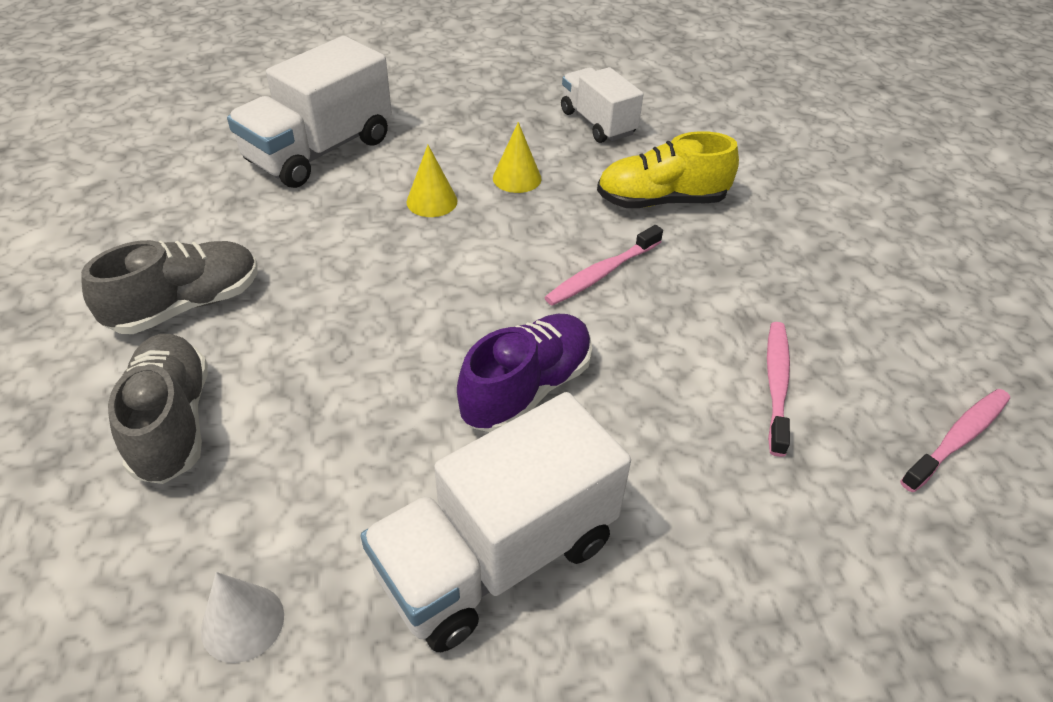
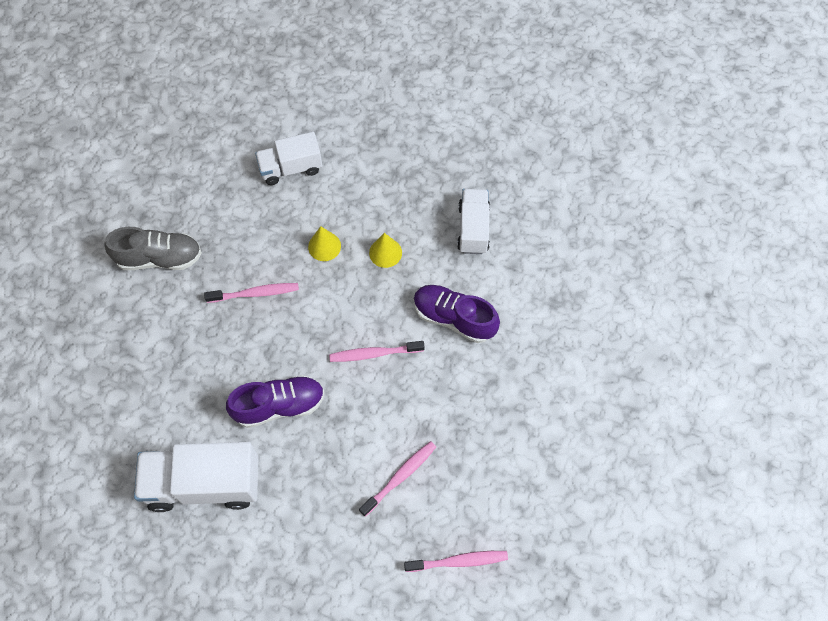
camera: 35 degrees right, 20 degrees up
grey shoe [108,334,208,484] -> none
white cone [201,572,284,663] -> none
white truck [227,36,392,188] -> white truck [255,132,322,185], size x0.62
yellow shoe [597,131,739,208] -> purple shoe [414,285,500,343]
none -> pink toothbrush [204,283,299,303]

